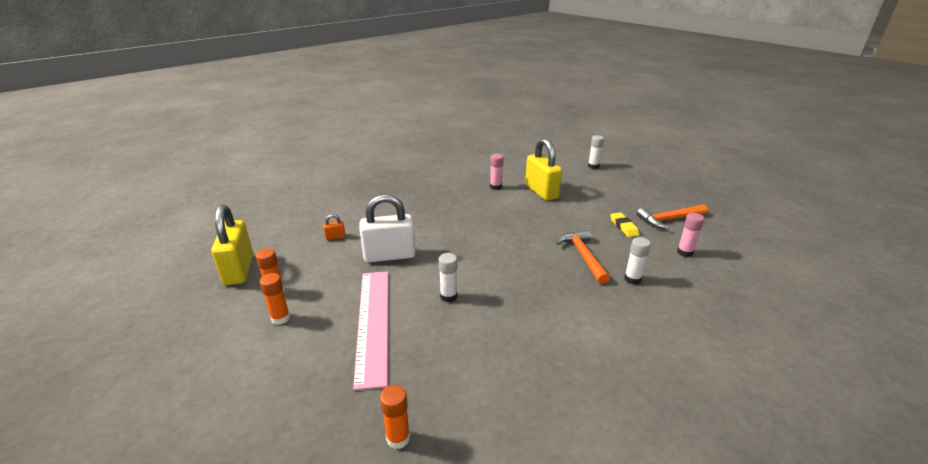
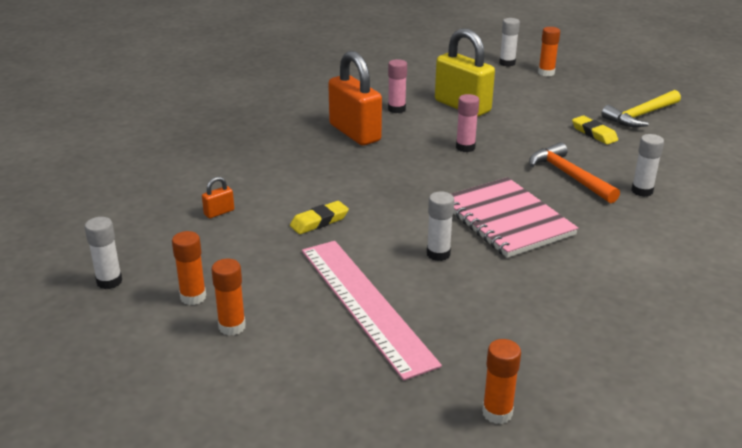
camera: 20 degrees left, 0 degrees up
yellow padlock [212,205,253,285] -> white glue stick [85,217,122,289]
white padlock [360,194,416,263] -> yellow eraser [290,201,349,234]
orange hammer [637,204,708,229] -> yellow hammer [601,90,681,127]
pink glue stick [677,213,704,257] -> pink glue stick moved to [456,94,479,152]
none -> orange padlock [328,51,382,145]
none -> pink notebook [452,177,578,258]
none -> orange glue stick [538,27,560,76]

